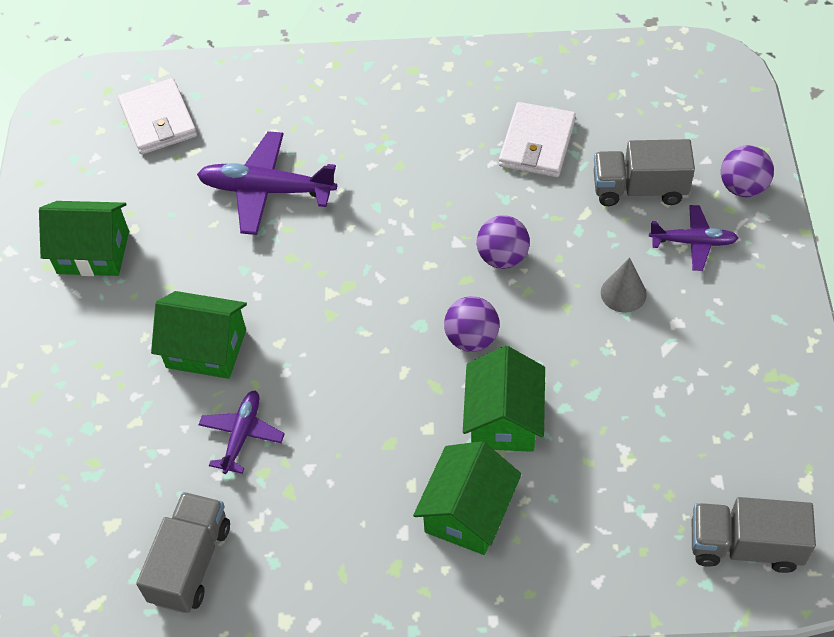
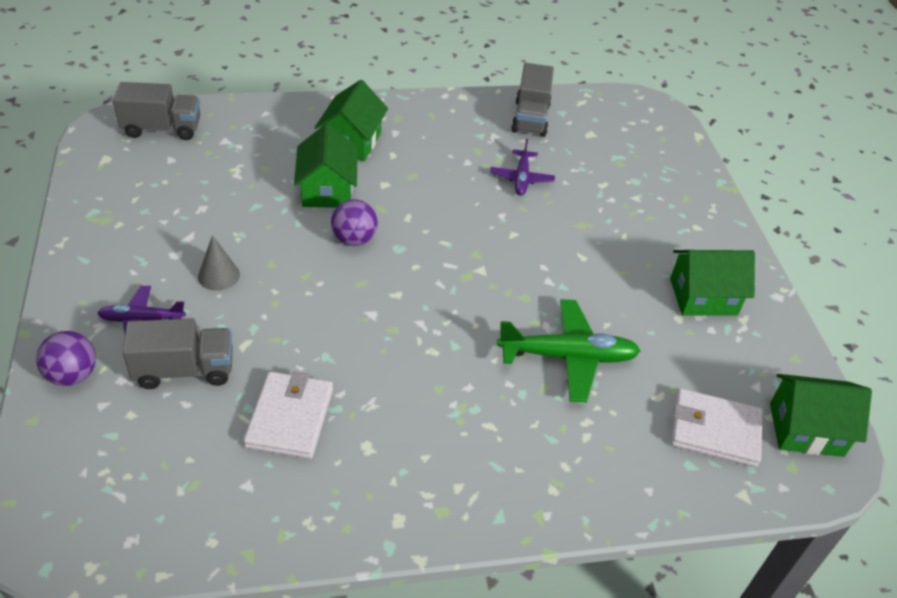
camera: 165 degrees right, 10 degrees down
white wallet [118,78,197,155] -> white wallet turned 45 degrees counterclockwise [671,388,763,467]
green house [151,291,247,379] -> green house moved to [770,374,872,457]
purple plane [197,131,337,235] -> green plane [497,299,641,403]
purple ball [477,215,530,269] -> none

